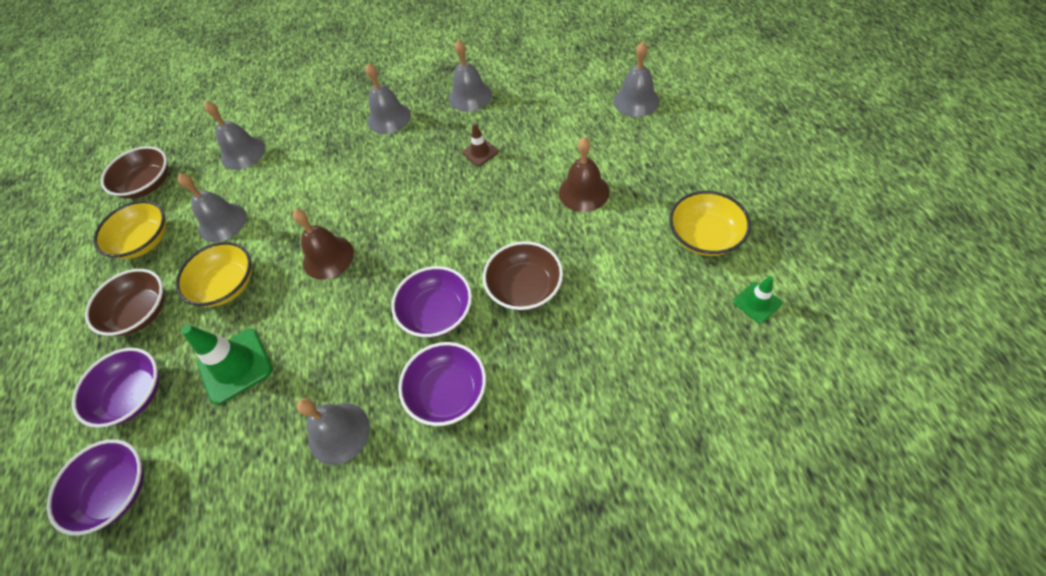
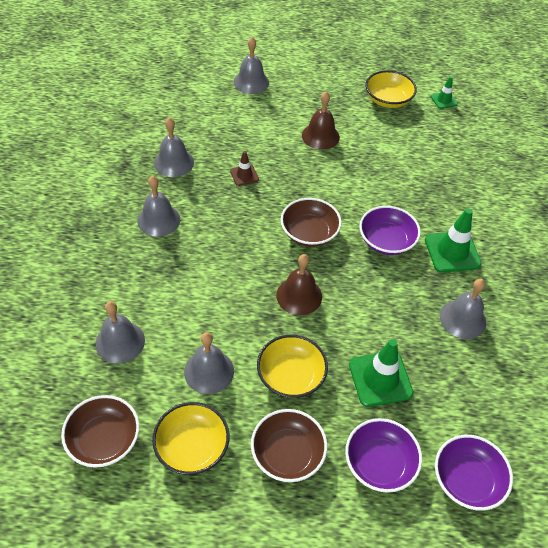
camera: 80 degrees left, 5 degrees down
purple bowl [398,342,486,426] -> green traffic cone [425,208,481,273]
brown bowl [483,241,563,311] -> brown bowl moved to [281,198,342,247]

